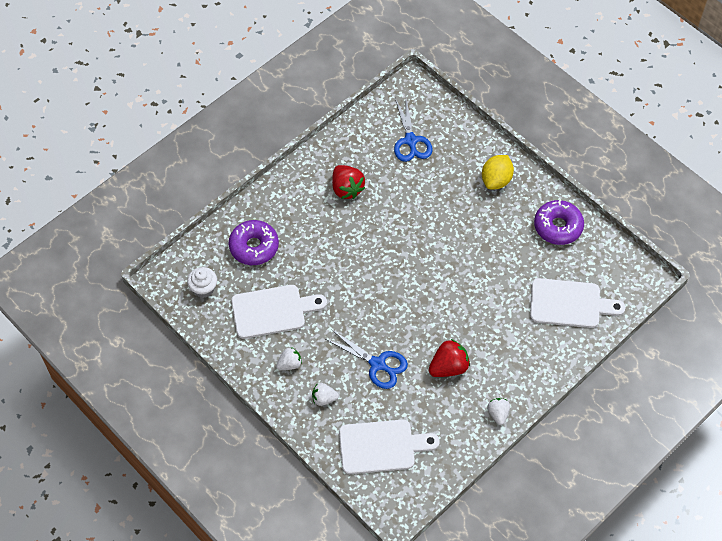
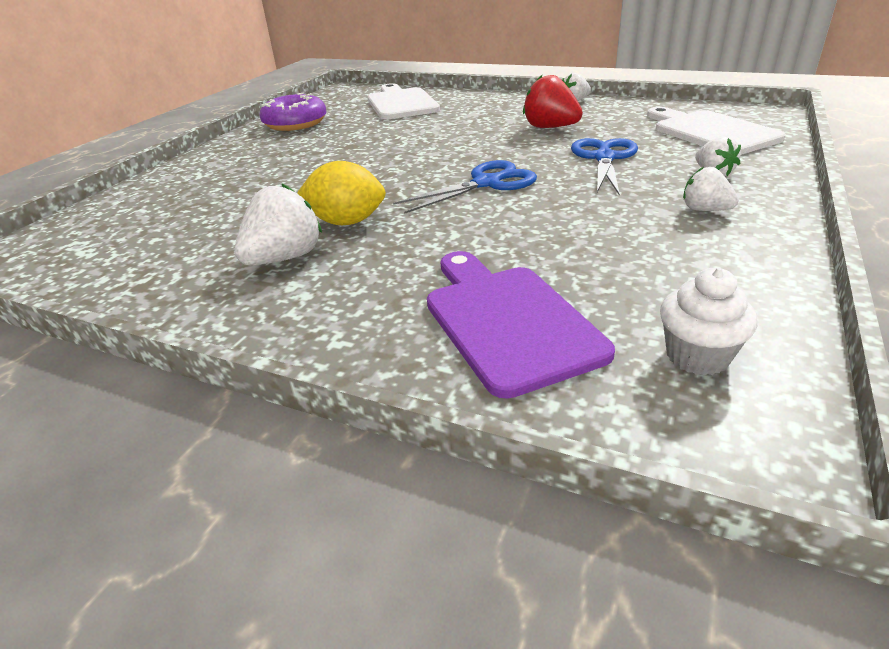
camera: 110 degrees left, 25 degrees down
purple donut [229,220,279,265] -> purple cutting board [427,251,615,399]
white cutting board [231,285,327,339] -> none
red strawberry [332,165,365,199] -> white strawberry [234,183,322,265]
blue scissors [394,98,433,162] -> blue scissors moved to [393,160,537,214]
yellow lemon [482,155,514,189] -> yellow lemon moved to [297,161,386,225]

